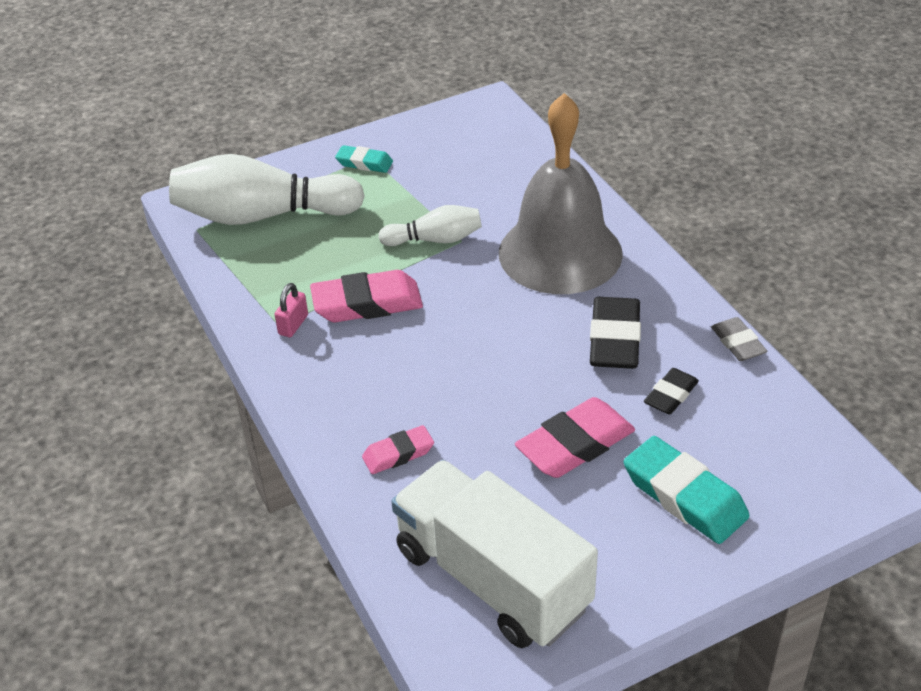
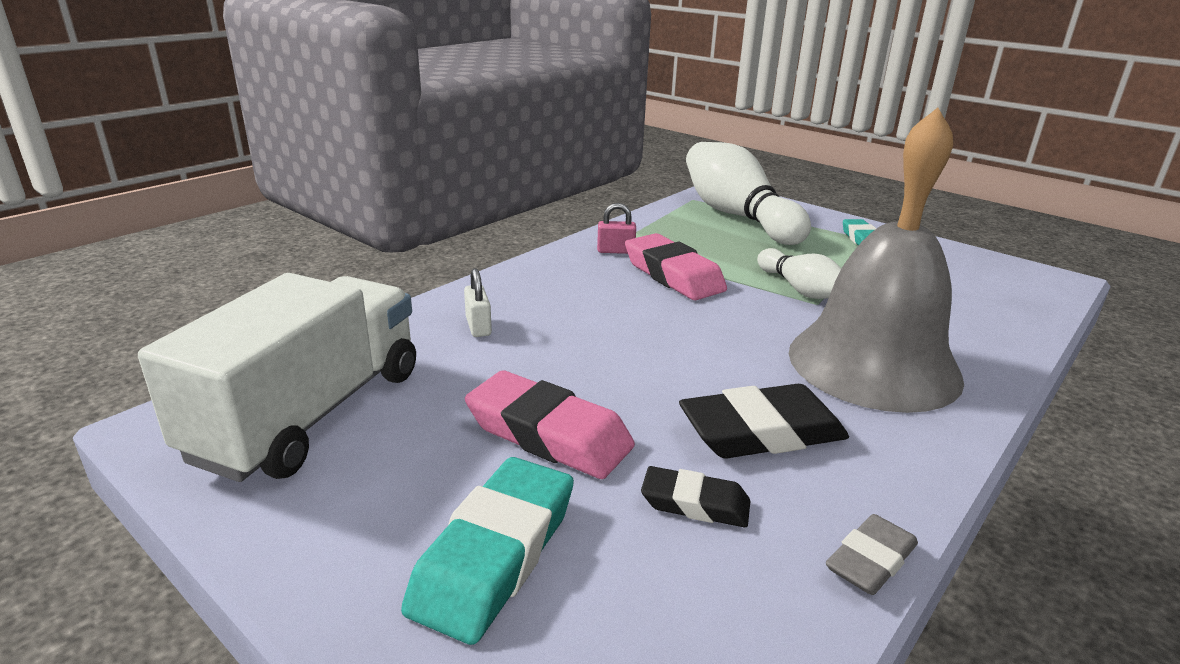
camera: 65 degrees right, 15 degrees down
pink eraser [362,425,434,474] -> white padlock [464,268,492,337]

